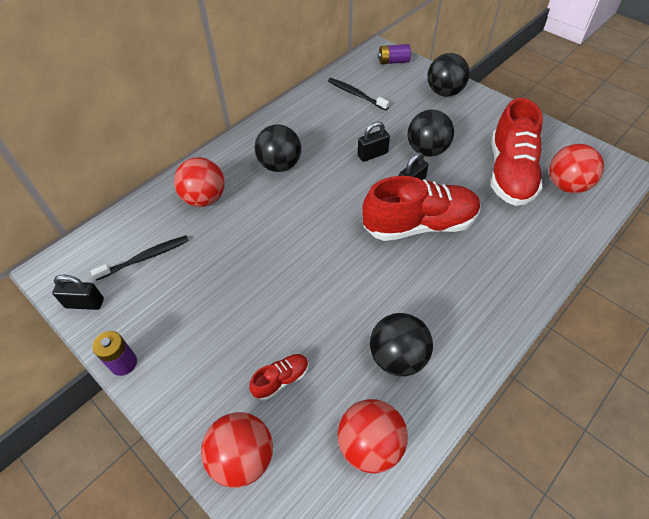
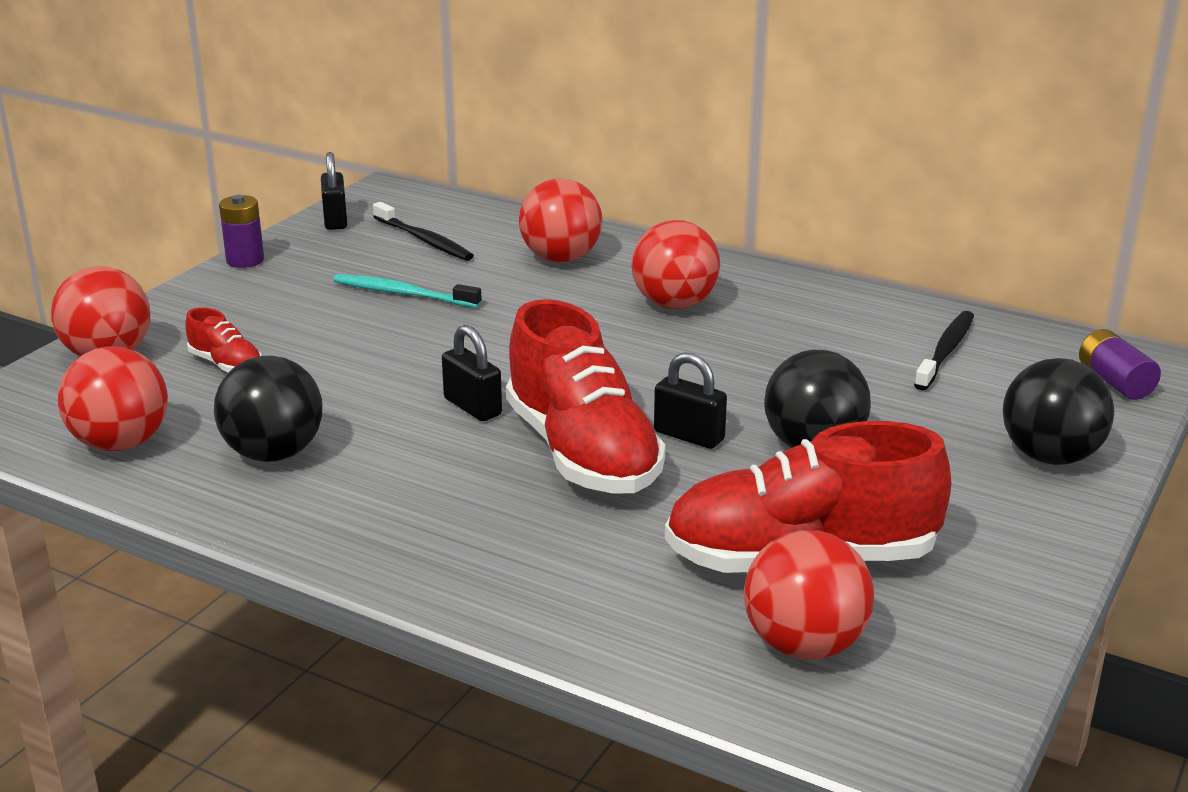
camera: 75 degrees right, 25 degrees down
black ball [255,124,301,172] -> red ball [631,220,720,309]
black padlock [358,121,390,162] -> black padlock moved to [442,325,502,421]
none -> turquoise toothbrush [333,274,482,308]

